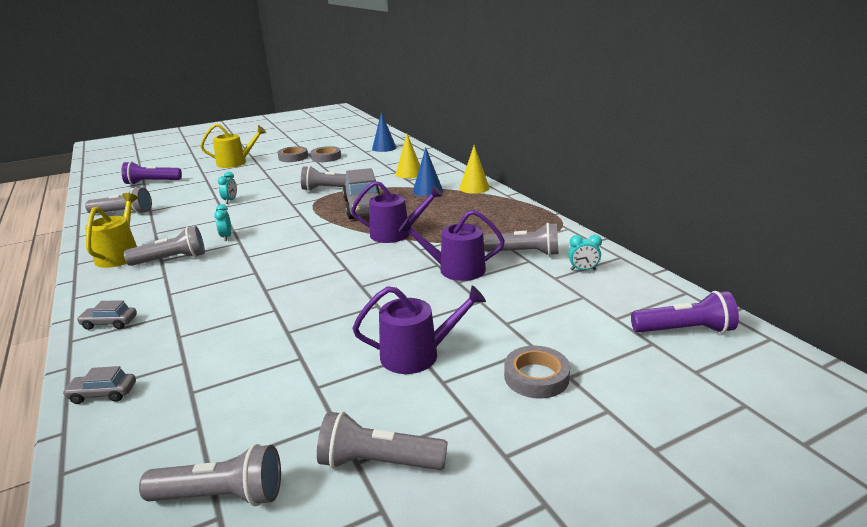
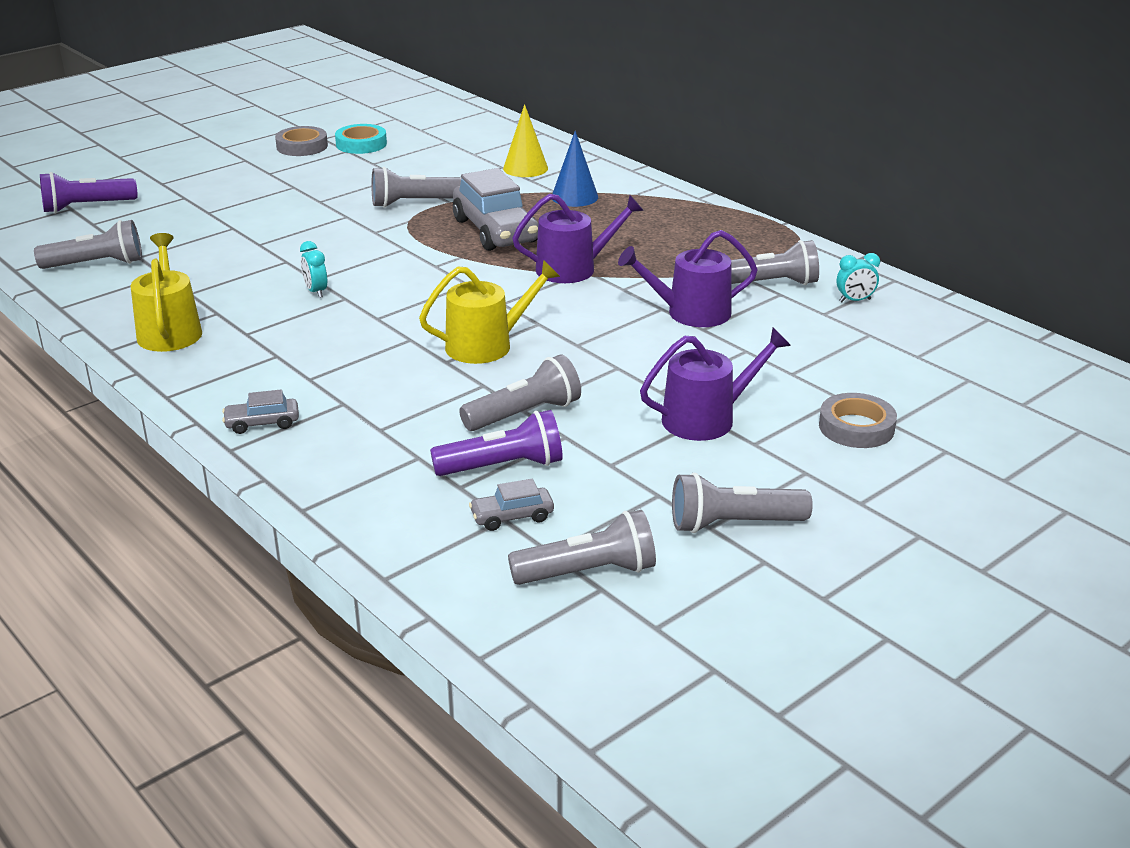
camera: 15 degrees left, 5 degrees up
grey car [62,366,136,404] -> grey car moved to [469,479,554,531]
grey flashlight [124,226,205,266] -> grey flashlight moved to [459,354,581,431]
yellow watering can [200,124,266,168] -> yellow watering can moved to [419,260,560,364]
turquoise clock [218,172,237,204] -> none
grey tape [311,146,341,162] -> turquoise tape [335,124,387,154]
blue cone [372,112,397,152] -> none
yellow cone [459,145,490,194] -> none
purple flashlight [631,291,739,333] -> purple flashlight moved to [430,410,563,476]

